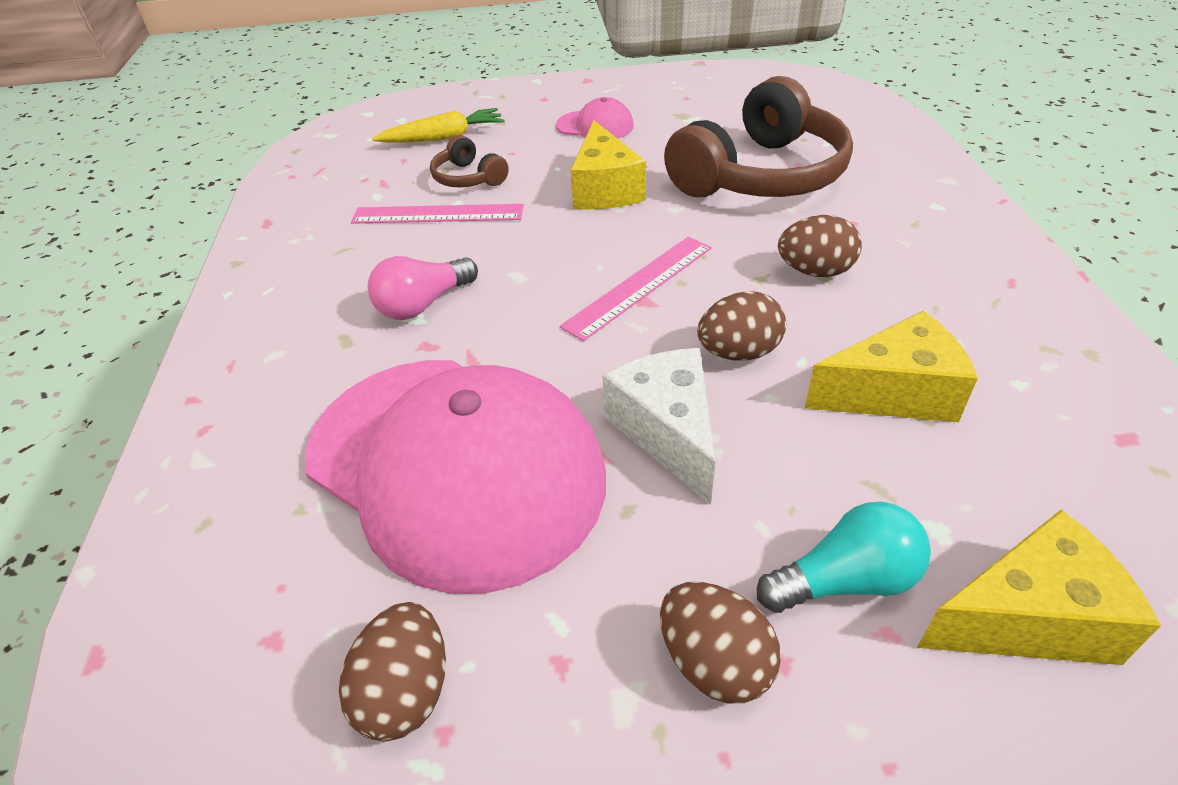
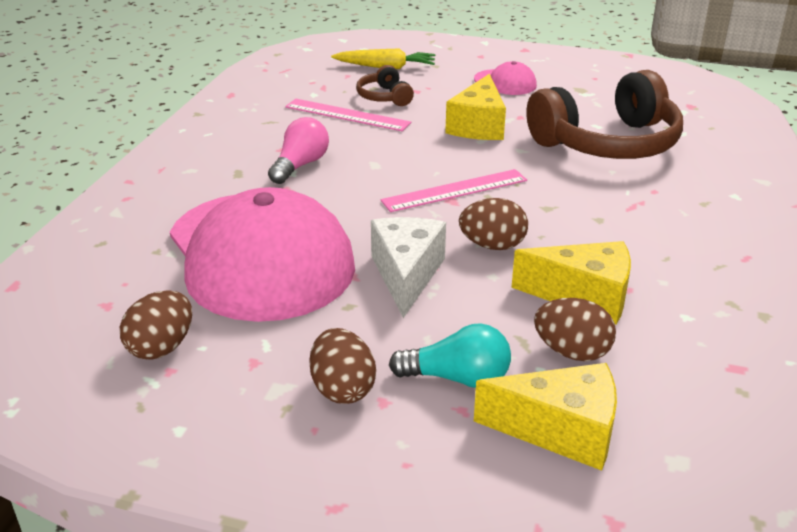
camera: 20 degrees right, 10 degrees down
pink light bulb [368,256,478,320] -> pink light bulb turned 135 degrees clockwise [268,117,329,184]
brown egg [778,215,862,277] -> brown egg moved to [534,298,616,361]

